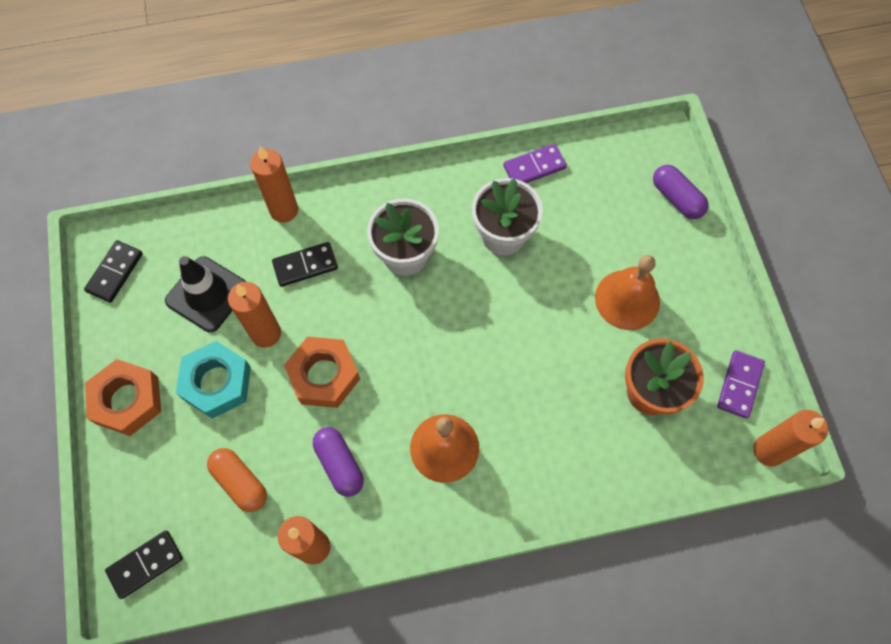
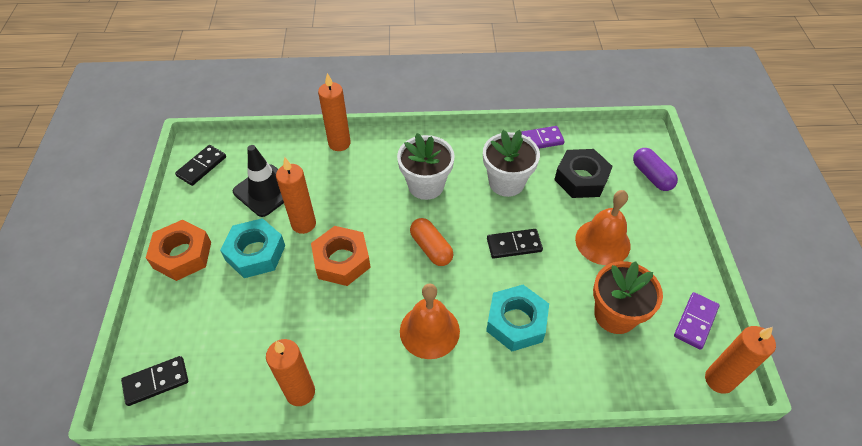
camera: 10 degrees right, 15 degrees down
orange capsule [207,448,267,512] -> orange capsule moved to [410,218,454,266]
black domino [272,242,338,287] -> black domino moved to [487,229,543,259]
purple capsule [313,427,364,497] -> none
none -> turquoise nut [486,285,549,351]
none -> black nut [554,149,613,198]

